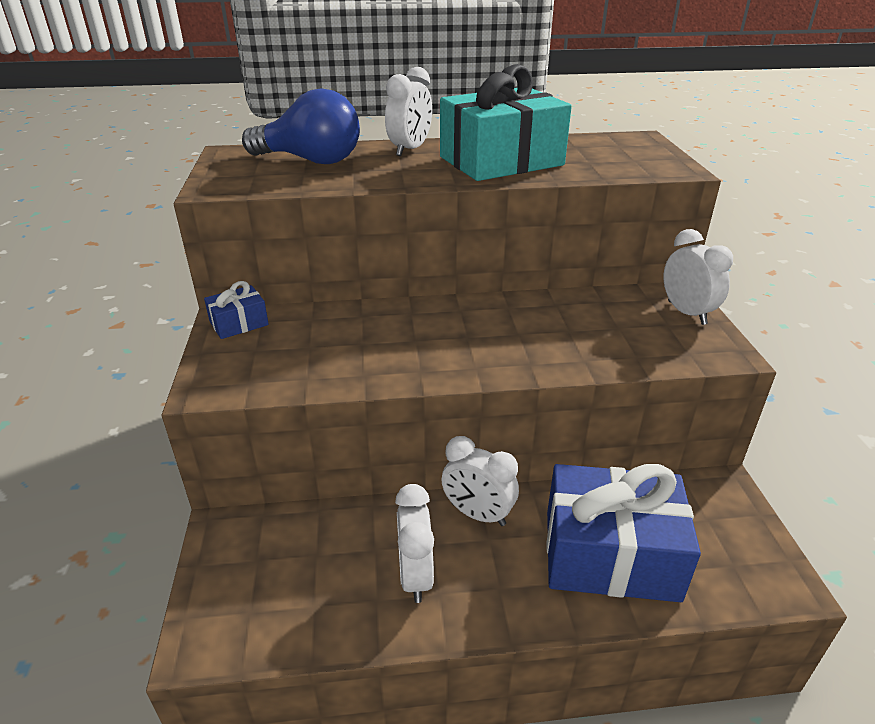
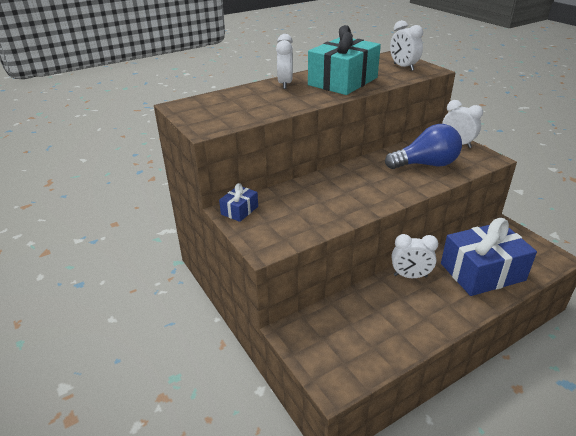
camera: 25 degrees left, 0 degrees up
blue light bulb [242,88,360,164] -> blue light bulb moved to [385,124,462,169]
white clock [395,484,434,603] -> white clock moved to [390,20,423,71]

